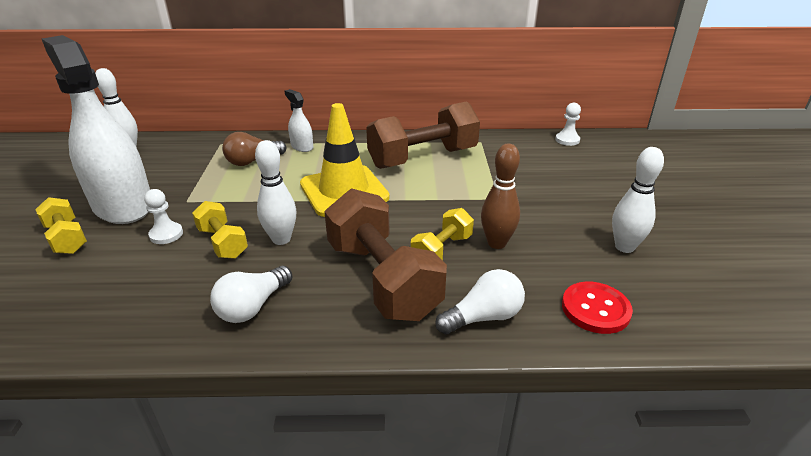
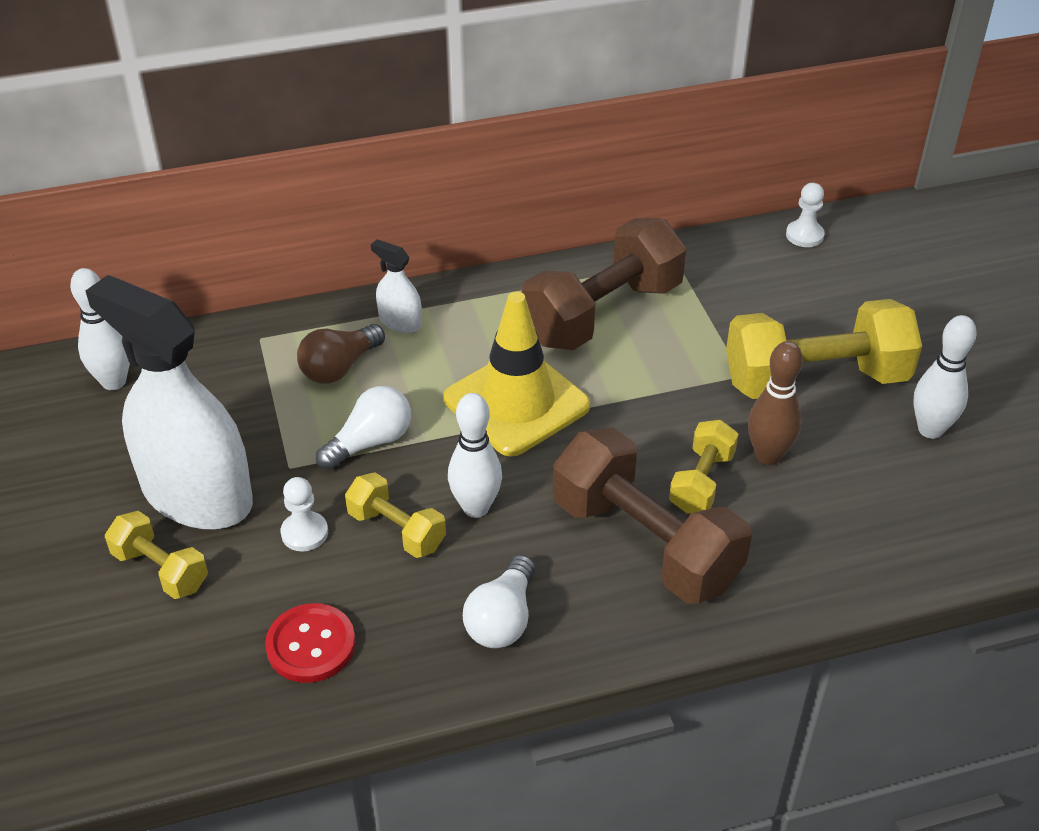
camera: 15 degrees left, 10 degrees up
white light bulb [435,269,525,334] -> white light bulb moved to [316,386,411,470]
red button [562,282,633,334] -> red button moved to [265,603,356,683]
none -> yellow dumbbell [726,299,922,399]

